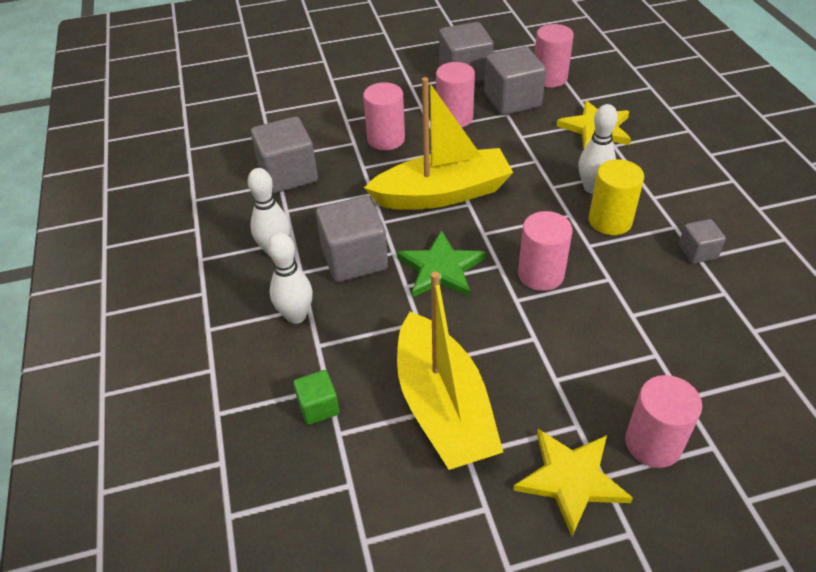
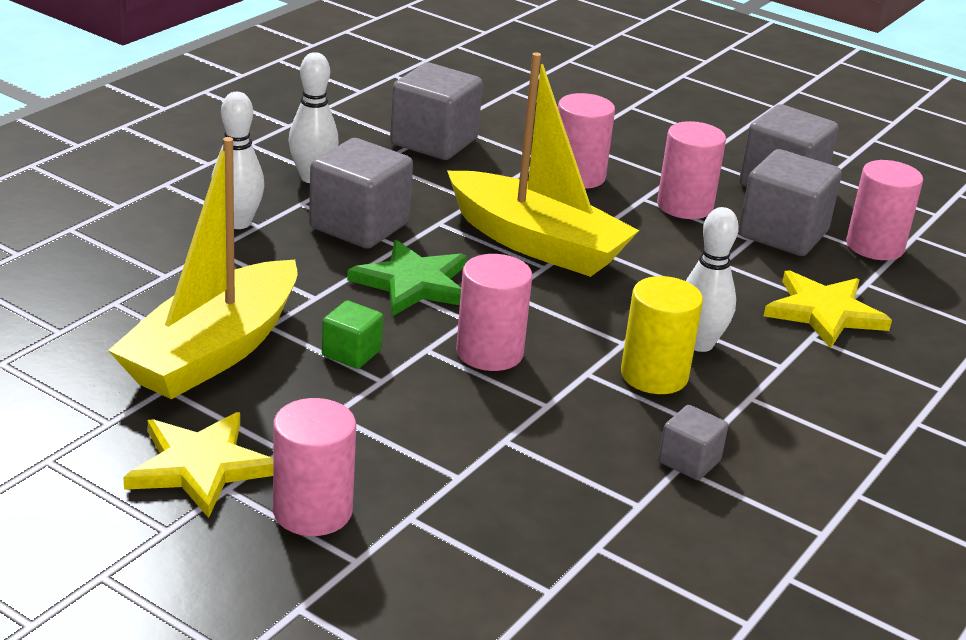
camera: 45 degrees right, 15 degrees down
green cube [293,370,339,425] -> green cube moved to [322,301,383,369]

